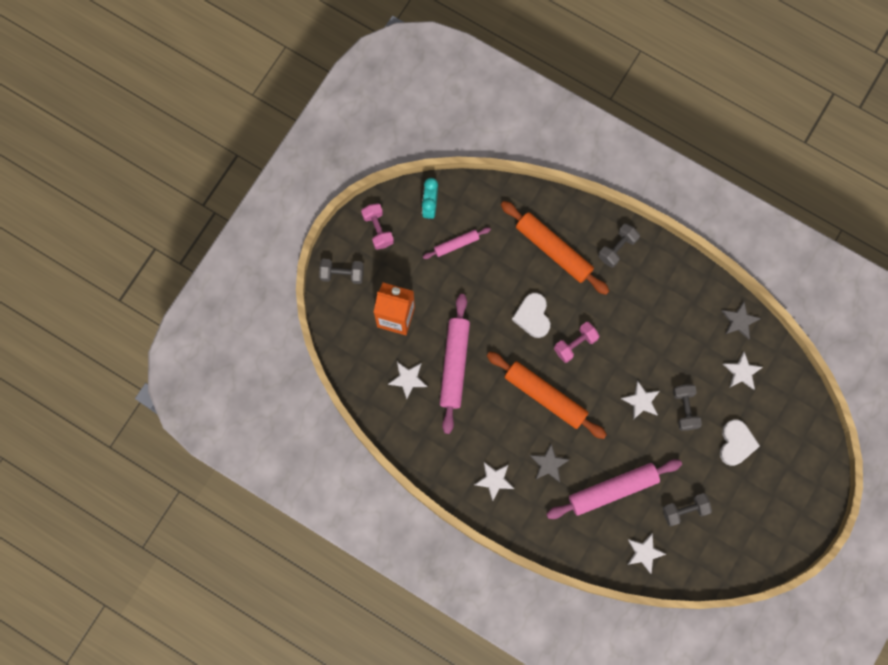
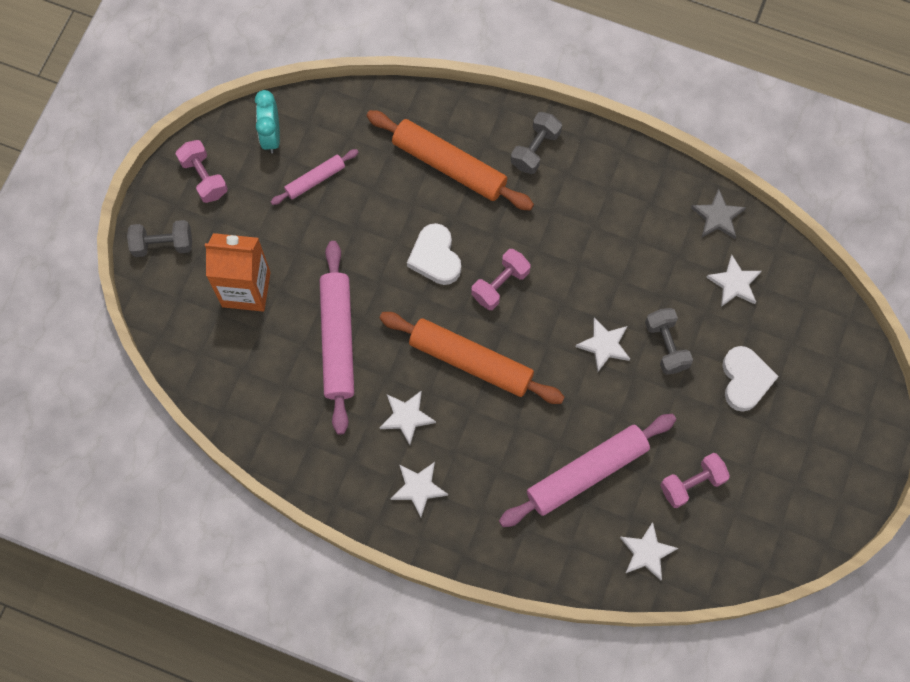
camera: 10 degrees left, 5 degrees down
white star [388,362,428,399] -> white star moved to [379,390,436,445]
grey star [530,444,570,482] -> none
grey dumbbell [662,493,712,526] -> pink dumbbell [660,453,730,508]

